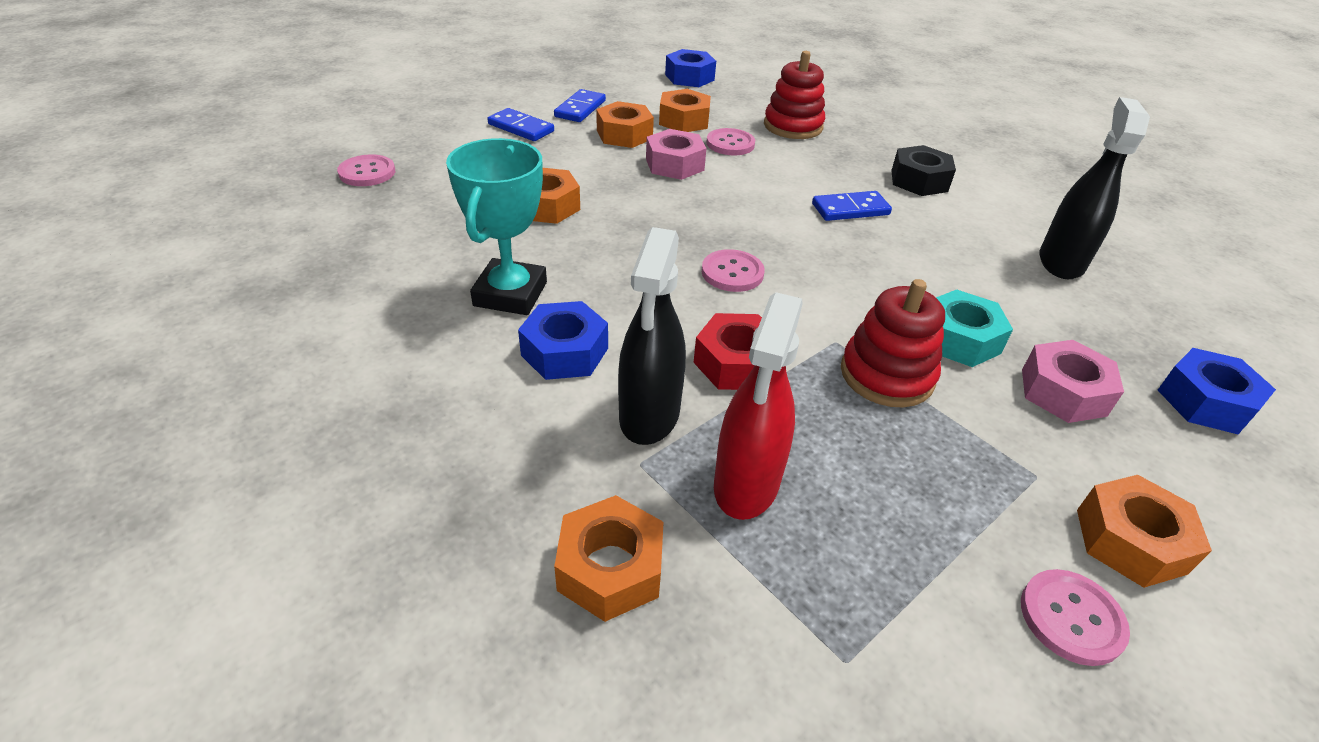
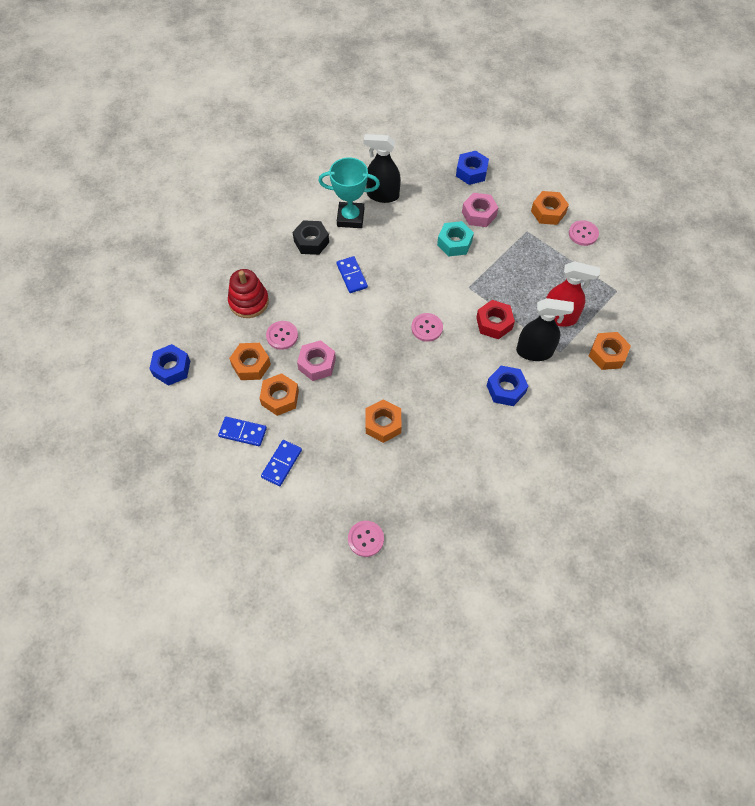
camera: 95 degrees left, 20 degrees up
turquoise trophy [446,138,547,315] -> turquoise trophy moved to [318,157,380,228]
red stacking toy [841,279,945,407] -> none

